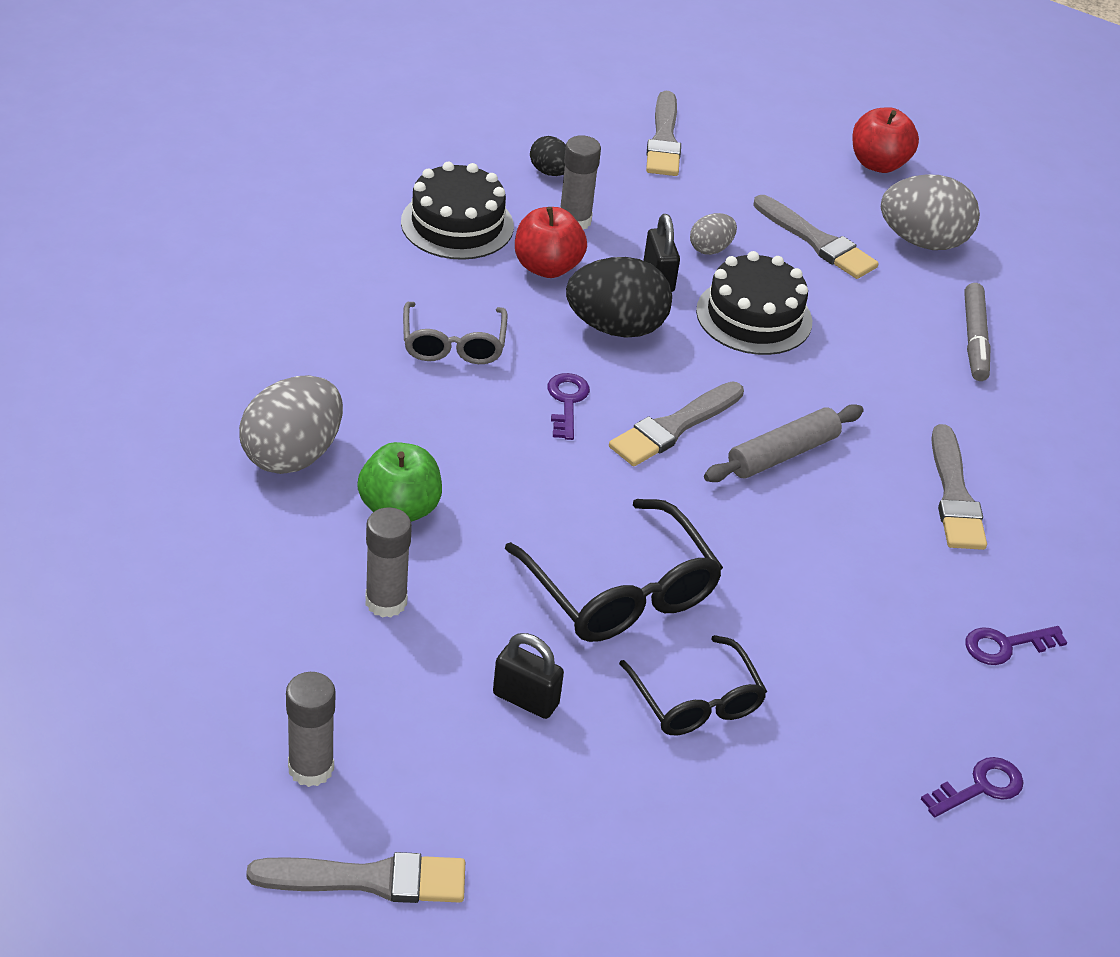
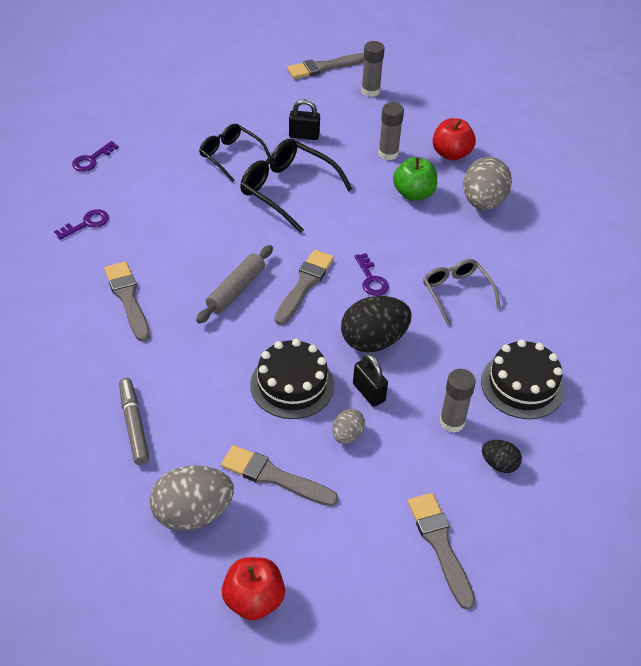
camera: 160 degrees right, 5 degrees up
red apple [515,207,587,278] -> red apple moved to [433,118,476,161]

